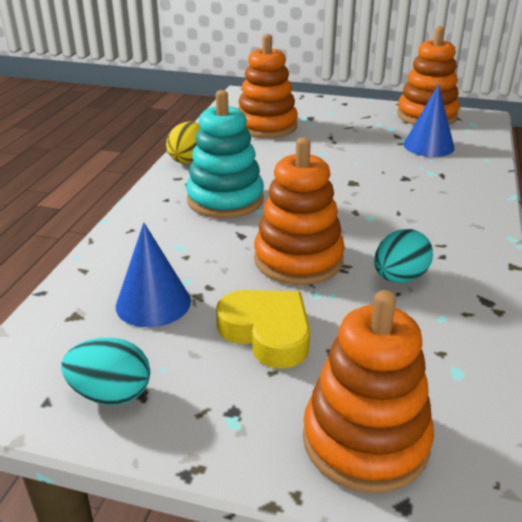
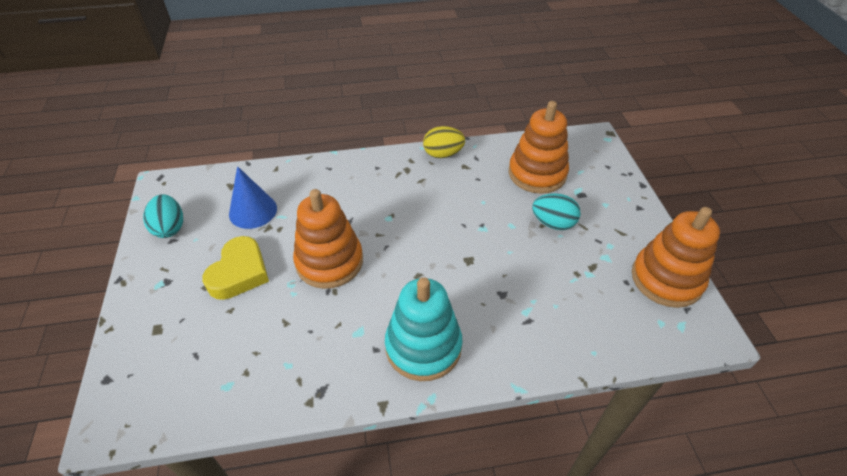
camera: 65 degrees right, 15 degrees up
turquoise stacking toy [186,90,264,219] -> turquoise stacking toy moved to [385,277,463,381]
orange stacking toy [303,290,434,493] -> none
turquoise egg [374,229,433,283] -> turquoise egg moved to [532,193,581,230]
blue cone [403,84,455,157] -> none

